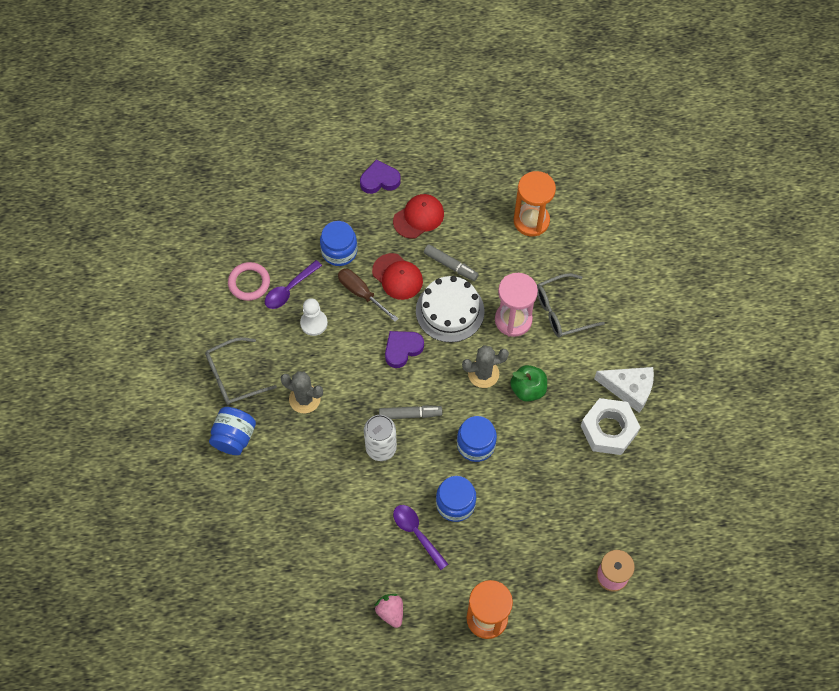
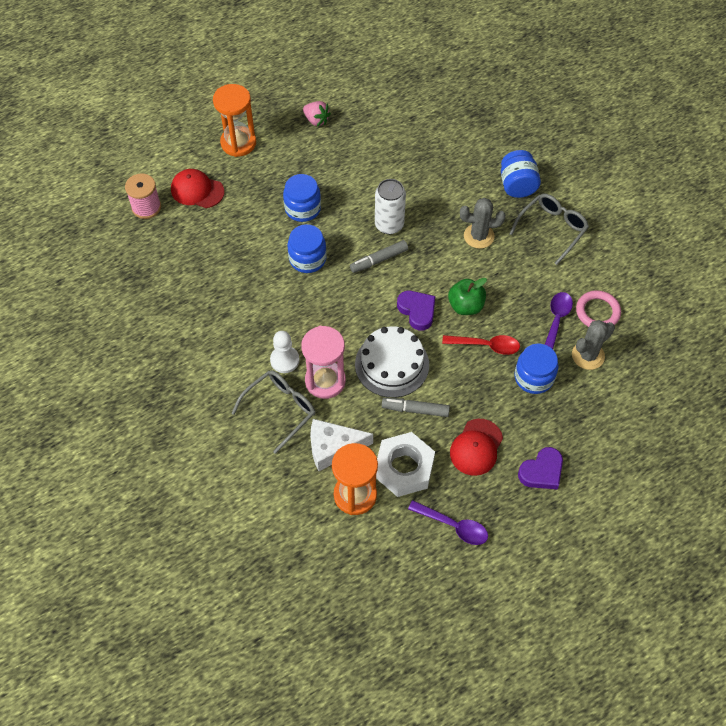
camera: 155 degrees right, 5 degrees down
white pawn [300,298,328,336] -> white pawn moved to [270,331,299,373]
brown screwdriver [338,269,398,322] -> red spoon [442,335,520,355]
red cap [372,253,423,300] -> red cap moved to [171,169,224,208]
purple heart [385,331,424,368] -> purple heart turned 60 degrees counterclockwise [397,291,435,331]
purple spoon [393,505,448,570] -> purple spoon moved to [408,500,488,545]
grey cactus [462,345,509,388] -> grey cactus moved to [572,320,615,370]
green apple [510,365,547,402] -> green apple moved to [448,278,487,315]
white nut [581,398,640,455] -> white nut moved to [376,432,435,497]
white cheese [594,367,654,413] -> white cheese moved to [310,419,373,471]

